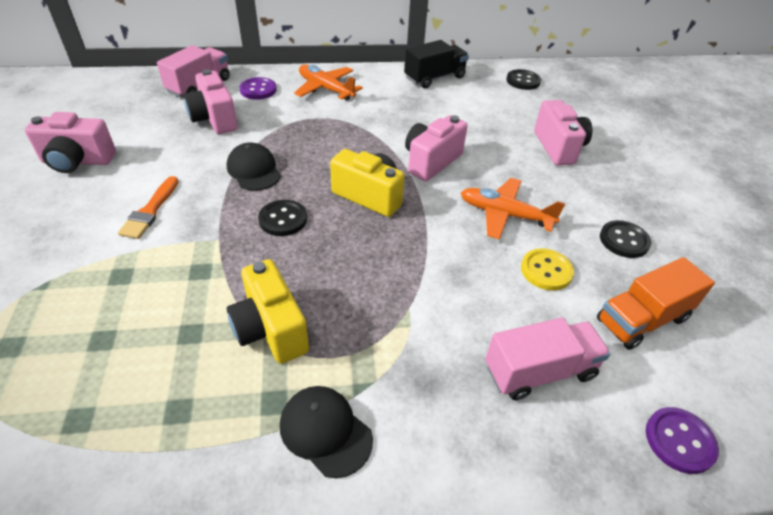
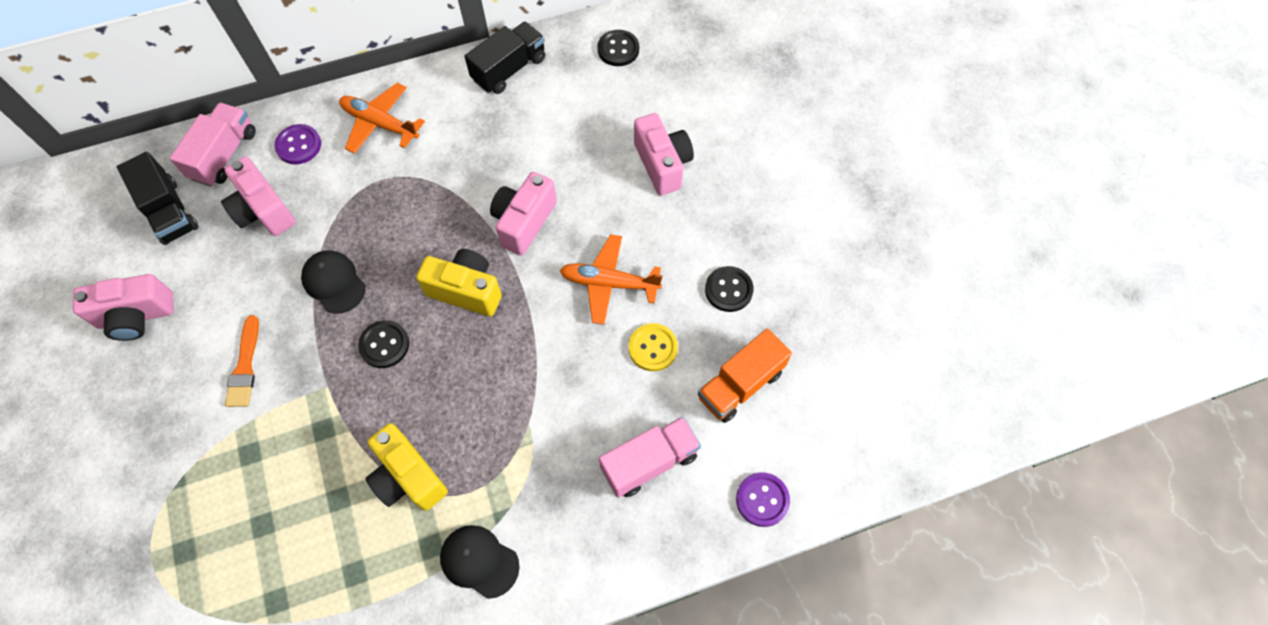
camera: 10 degrees left, 20 degrees up
none -> black truck [117,152,199,245]

